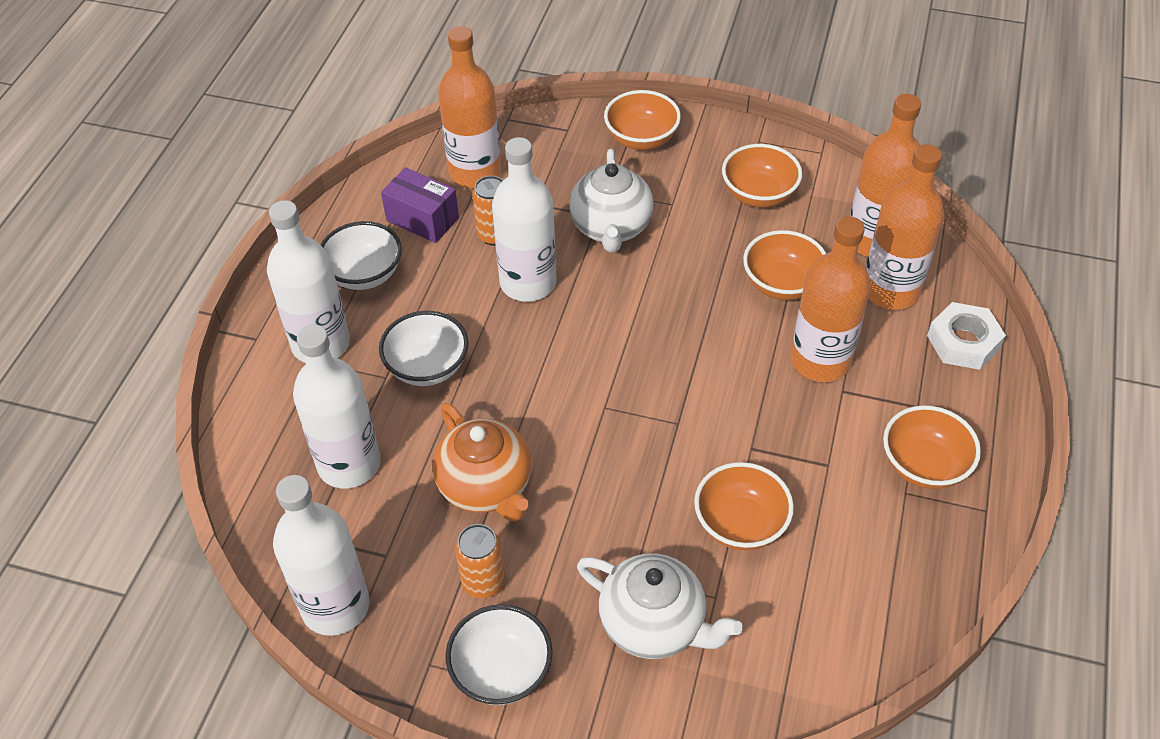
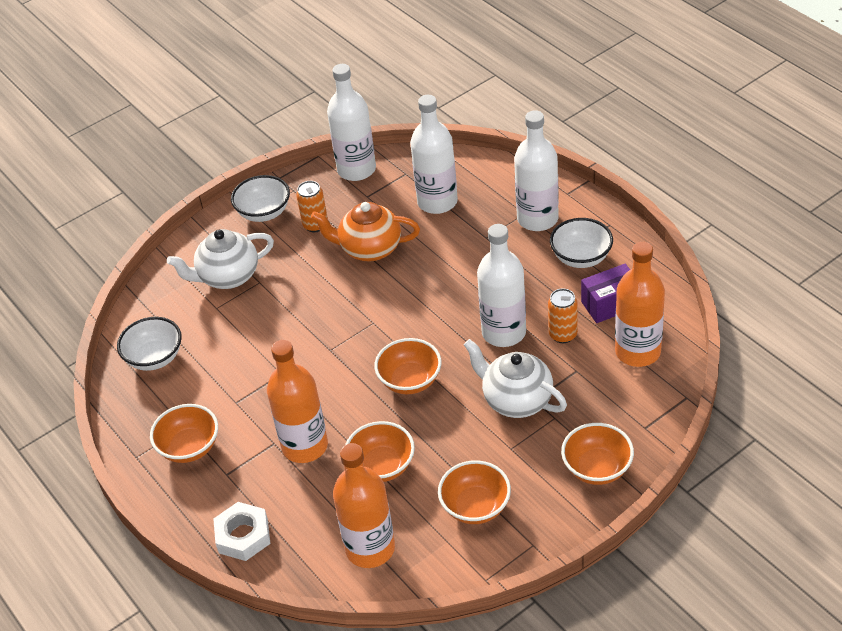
camera: 130 degrees right, 5 degrees down
white bowl [379,311,468,386] -> white bowl moved to [117,317,182,371]
orange bowl [694,462,794,550] -> orange bowl moved to [374,338,441,394]
orange bottle [866,144,944,310] -> none

